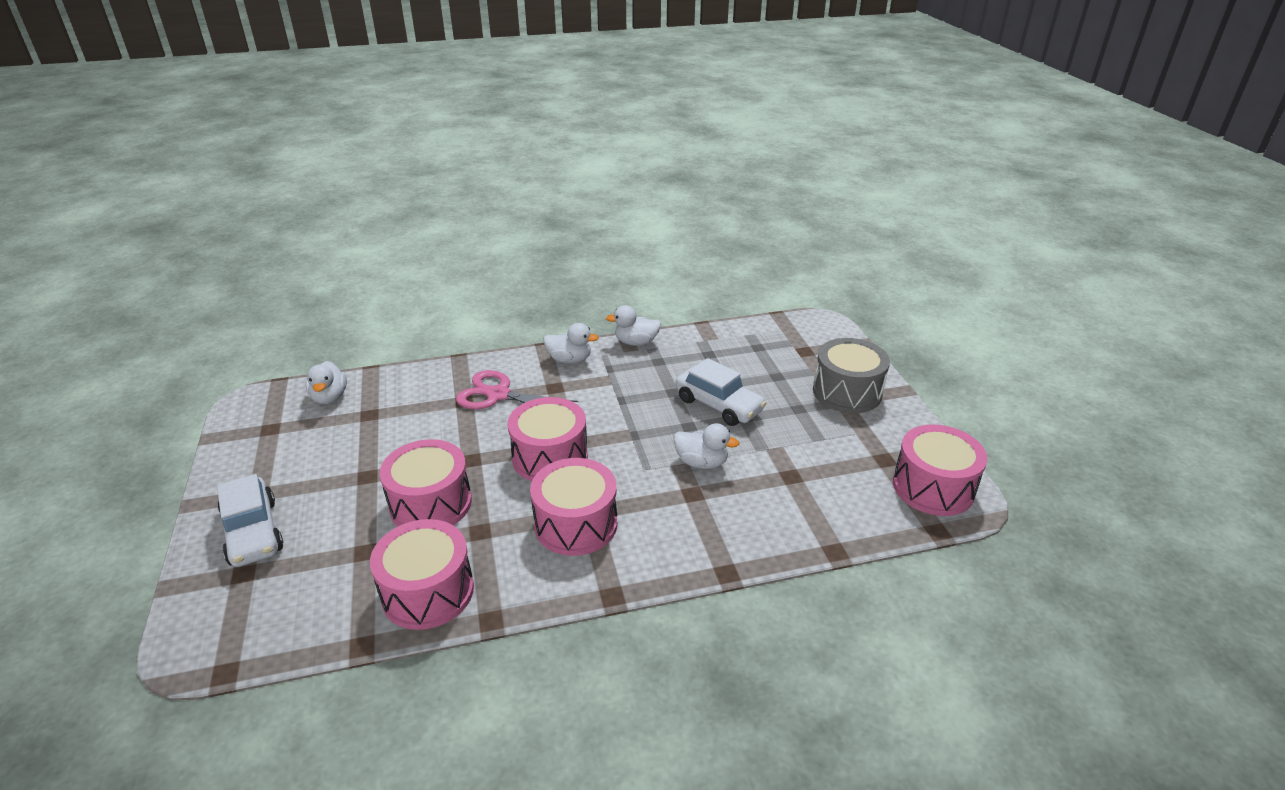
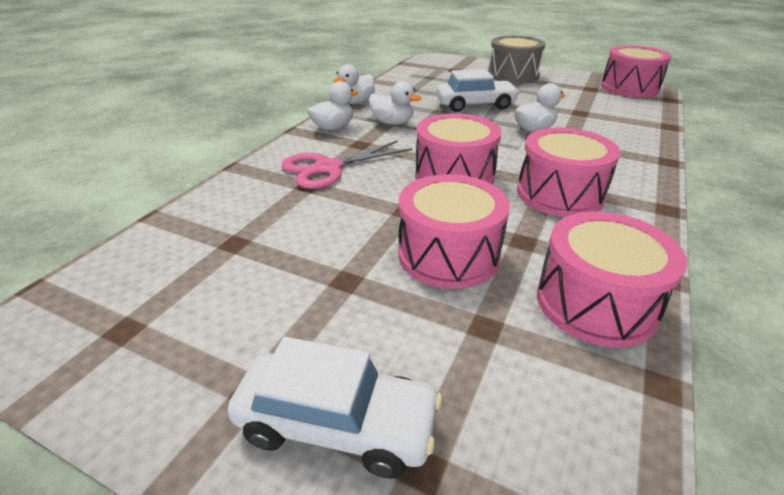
camera: 50 degrees left, 0 degrees up
white duck [306,361,347,404] -> white duck moved to [369,81,421,125]

